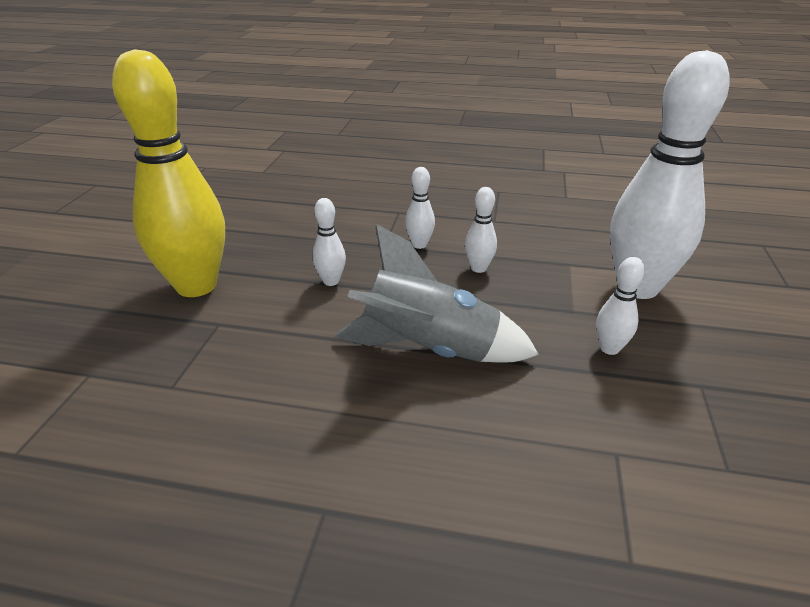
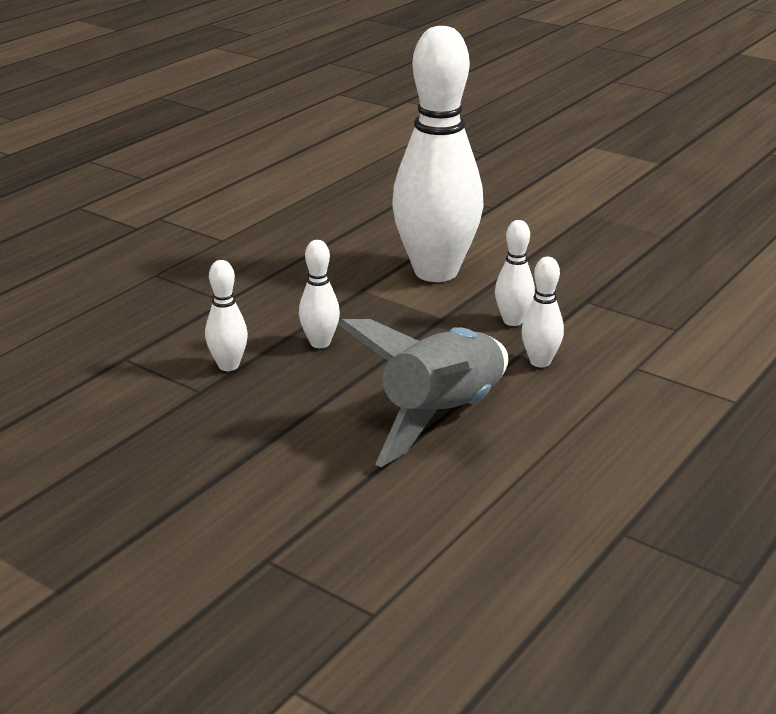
camera: 65 degrees left, 5 degrees down
yellow bowling pin [112,49,225,297] -> none
white bowling pin [312,198,346,286] -> white bowling pin moved to [522,257,564,367]

